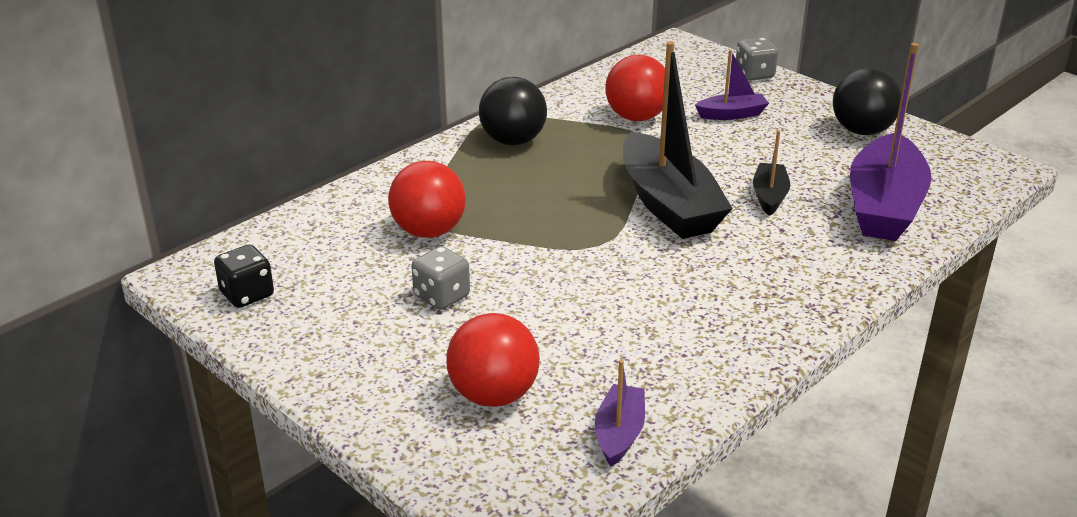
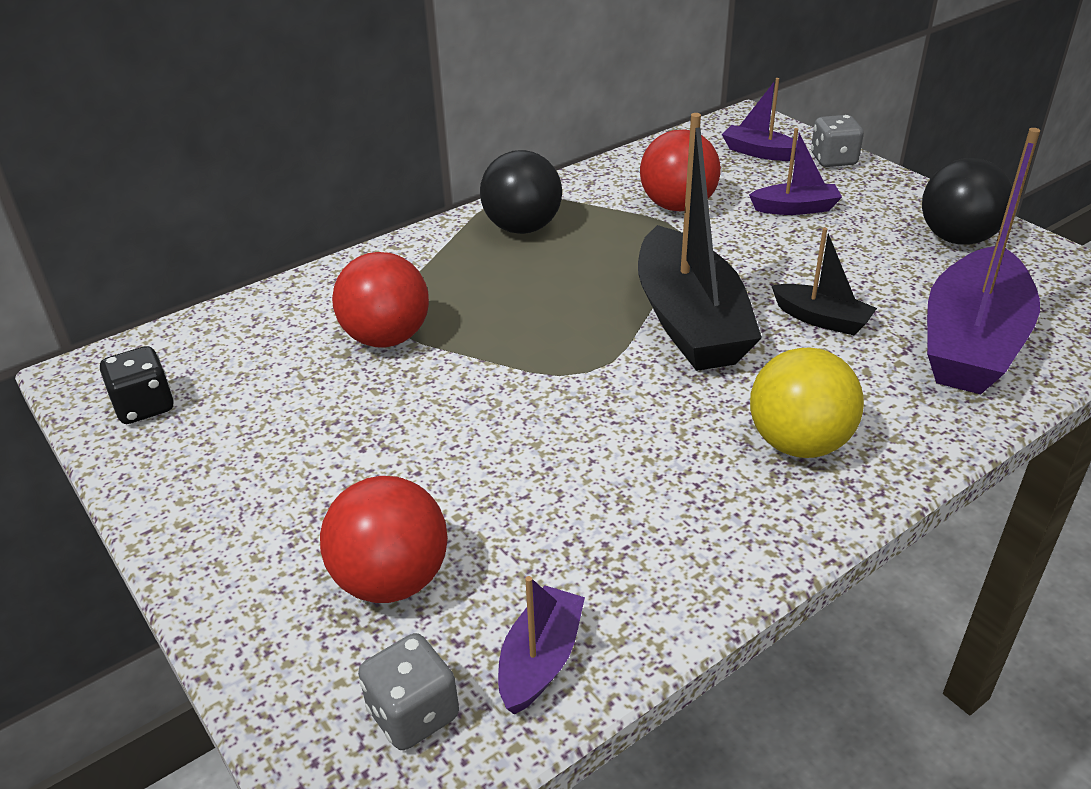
camera: 10 degrees right, 5 degrees up
grey dice [411,246,470,310] -> grey dice moved to [358,633,459,750]
black boat [753,130,790,216] -> black boat turned 105 degrees clockwise [771,228,877,335]
none -> purple boat [722,78,798,161]
none -> yellow ball [750,348,864,458]

